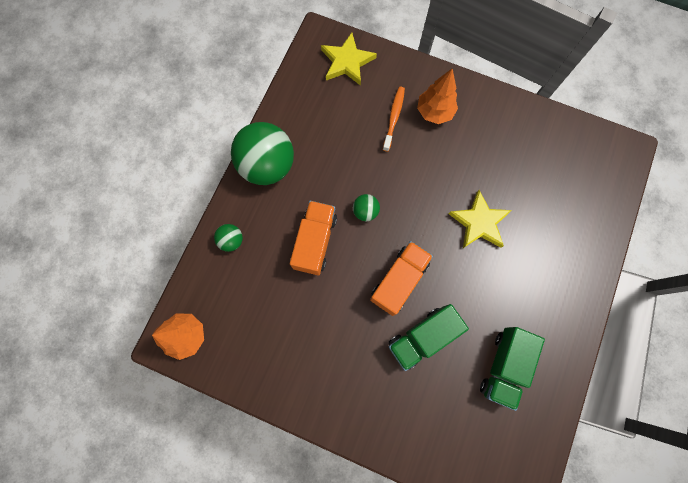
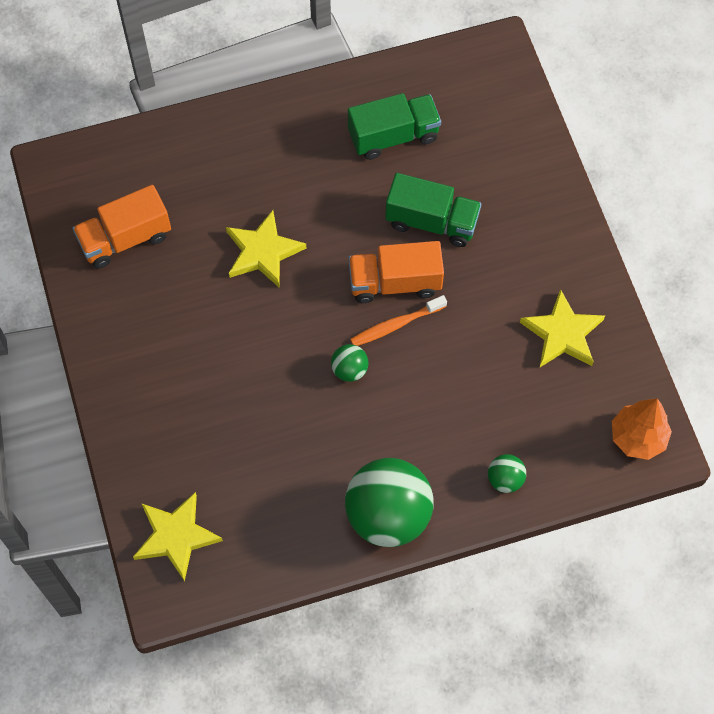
camera: 130 degrees left, 10 degrees down
orange truck [290,201,337,275] -> orange truck moved to [73,185,171,269]
orange toothbrush [383,87,405,152] -> orange toothbrush moved to [350,295,447,346]
orange tree [417,68,458,124] -> none
none -> yellow star [520,289,605,367]

